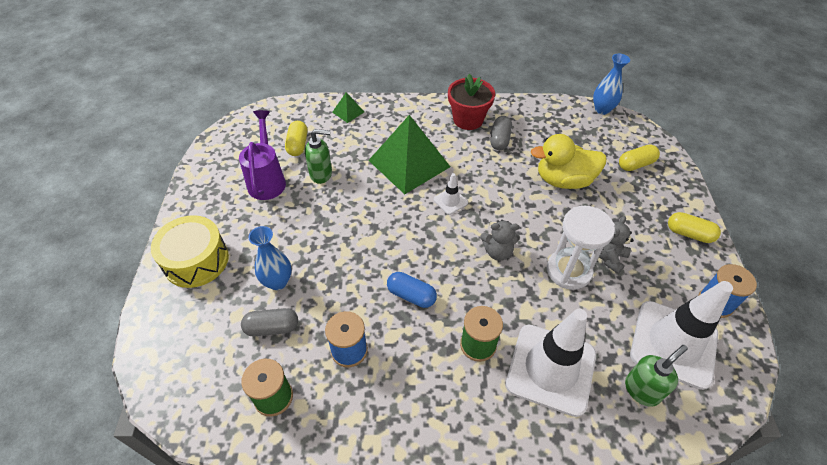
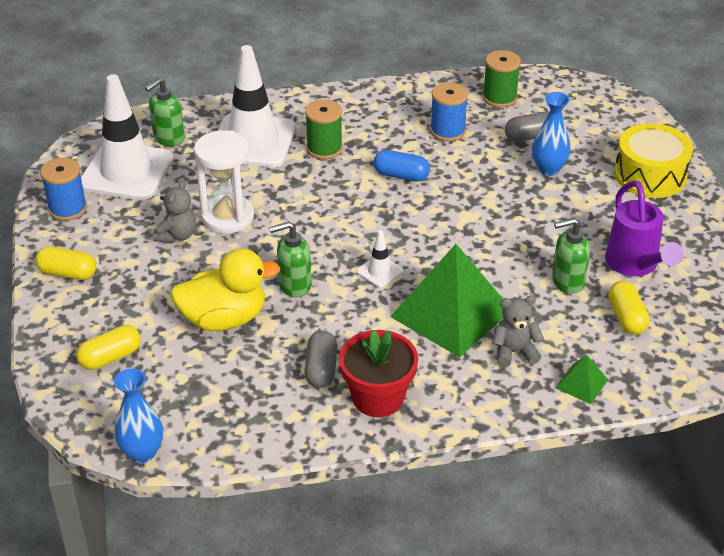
camera: 170 degrees right, 10 degrees down
grey teddy bear [480,220,519,261] -> grey teddy bear moved to [492,296,544,367]
none -> green soap dispenser [269,221,311,297]

